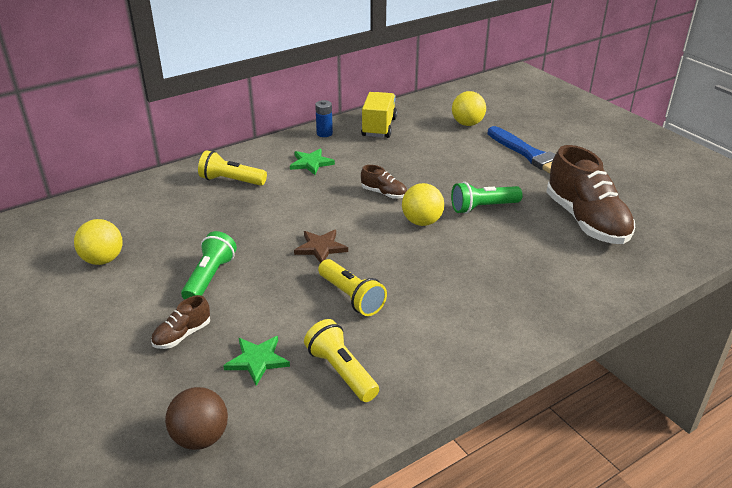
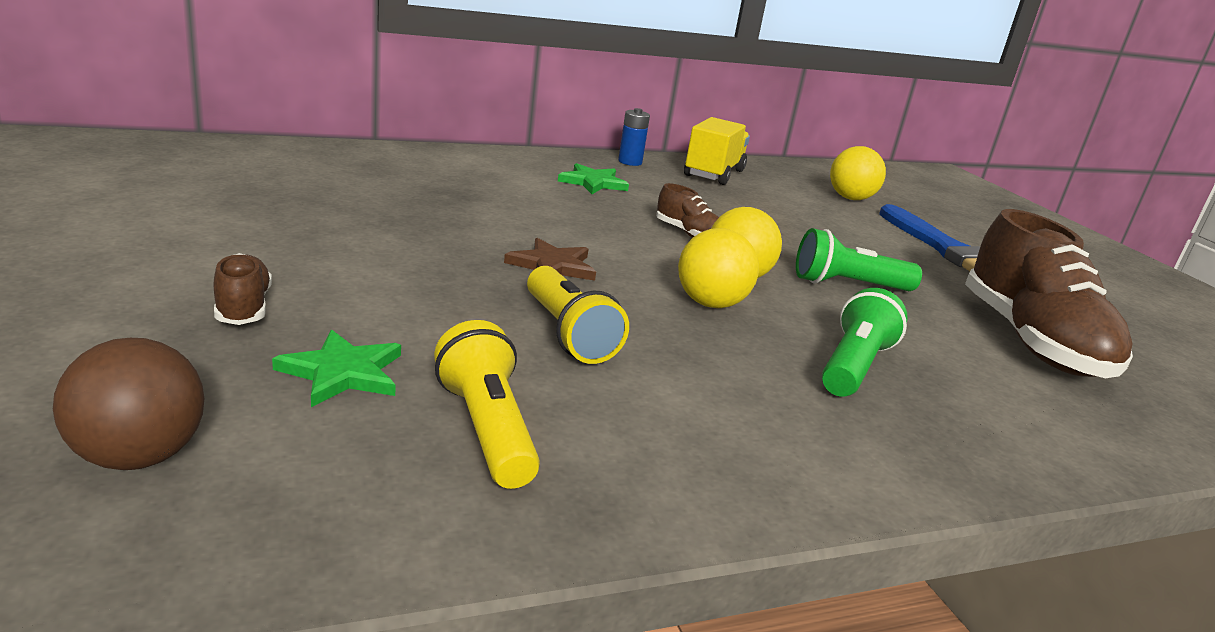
camera: 10 degrees right, 10 degrees down
yellow ball [74,219,123,265] -> yellow ball moved to [678,228,759,308]
brown shoe [151,295,210,349] -> brown shoe turned 105 degrees clockwise [213,253,272,325]
green flashlight [181,231,237,300] -> green flashlight moved to [822,288,908,397]
yellow flashlight [198,150,267,186] -> none

